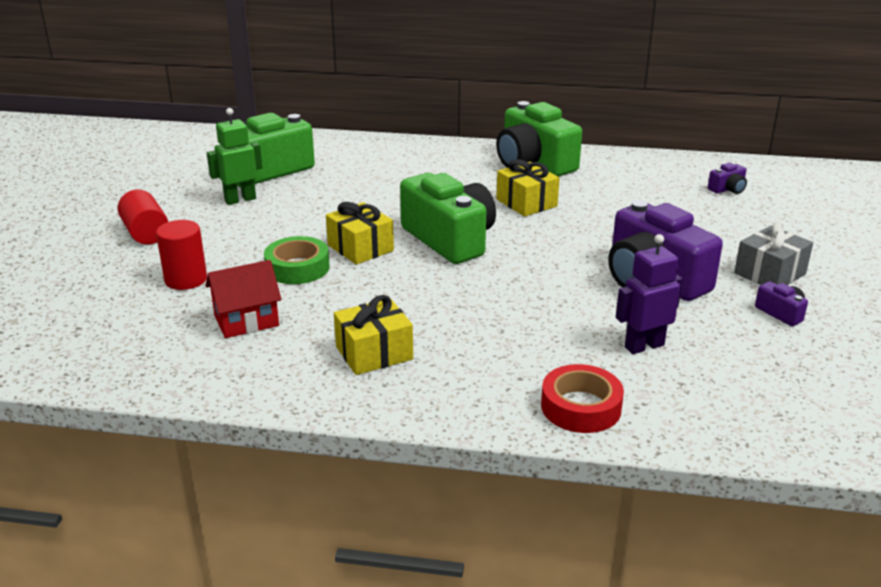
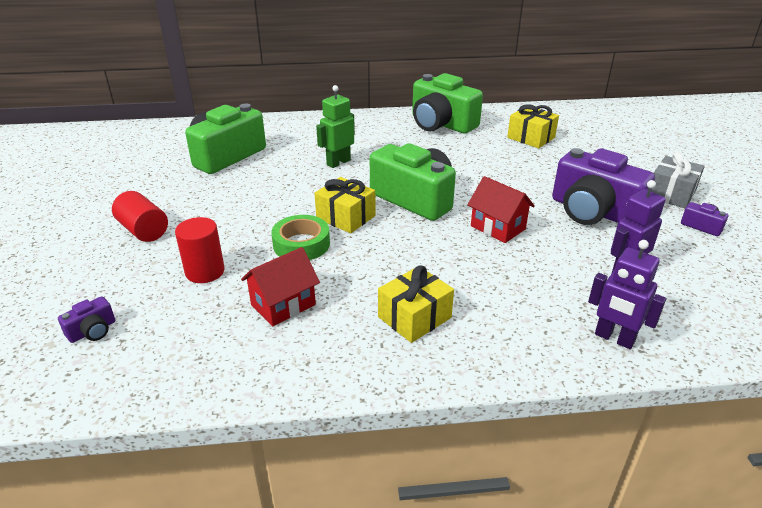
camera: 15 degrees left, 5 degrees up
green robot [207,108,262,205] -> green robot moved to [316,85,355,168]
yellow gift [496,159,560,217] -> yellow gift moved to [507,104,559,148]
red tape [541,364,624,433] -> purple robot [588,240,666,349]
purple camera [708,163,747,194] -> purple camera moved to [58,296,115,343]
none -> red house [468,176,535,243]

